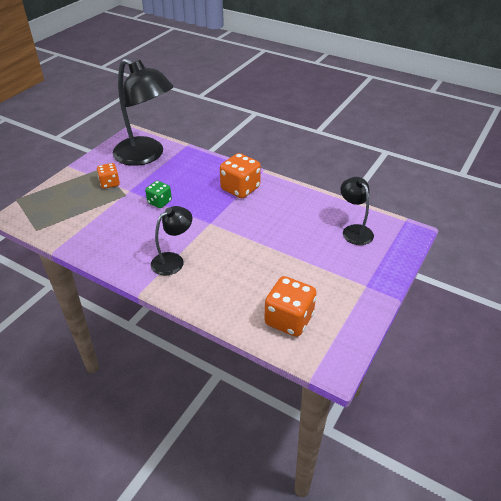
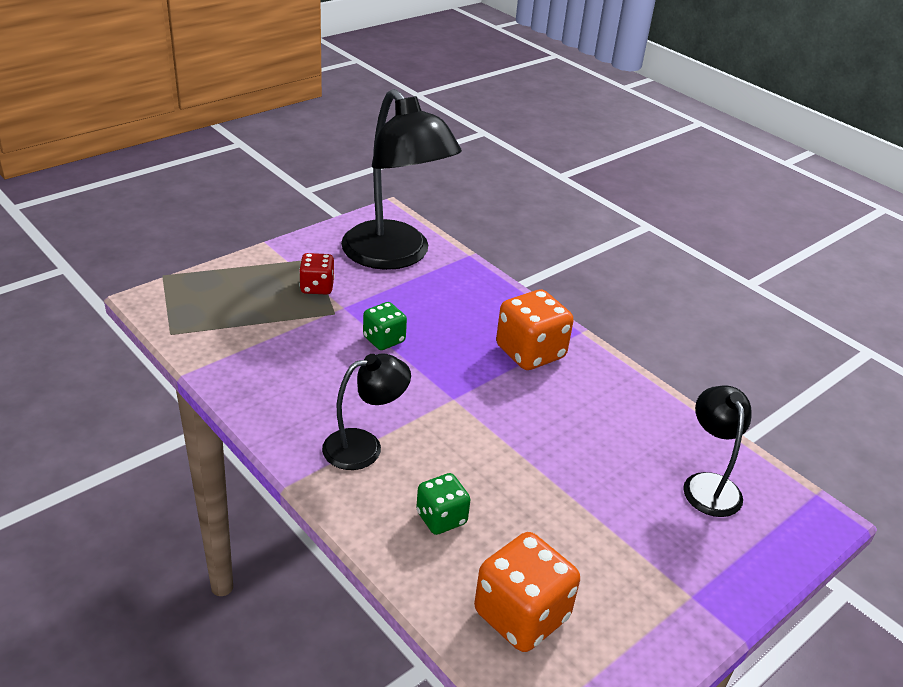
camera: 15 degrees right, 5 degrees down
orange dice [97,163,120,189] -> red dice [299,253,335,295]
none -> green dice [416,473,471,535]

